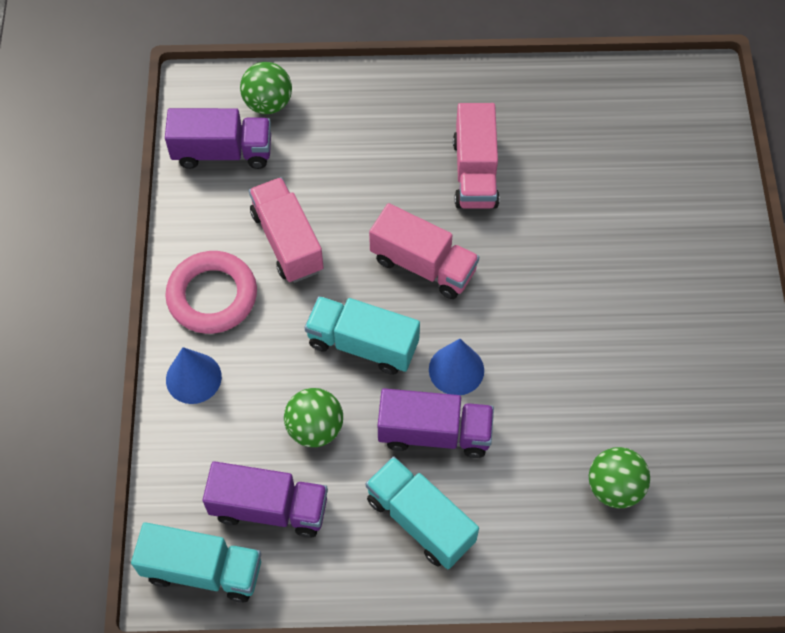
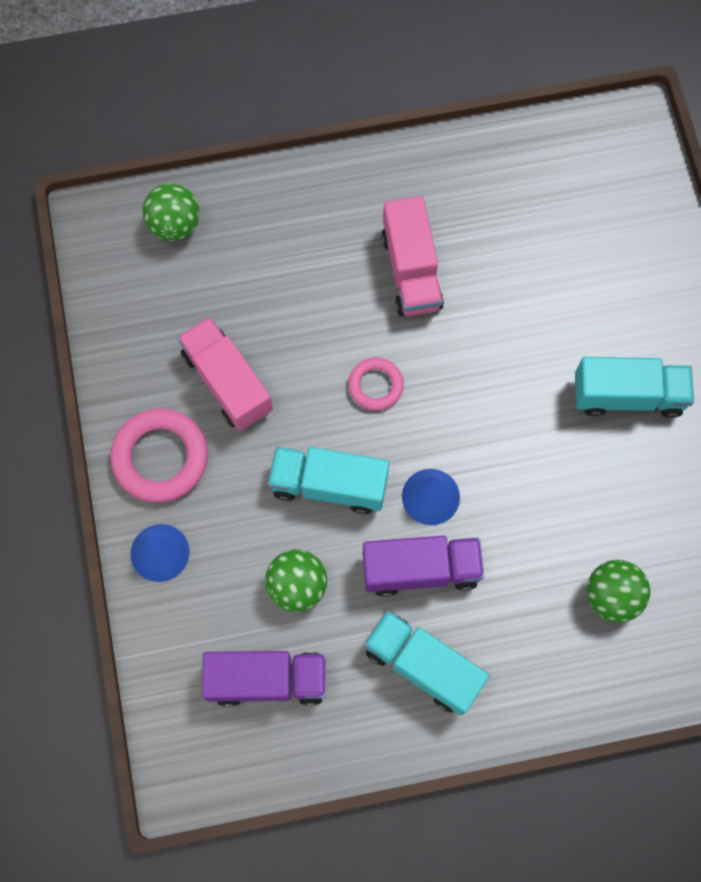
camera: 10 degrees left, 10 degrees up
turquoise truck [131,522,261,603] -> turquoise truck moved to [575,357,694,418]
purple truck [165,108,271,169] -> none
pink truck [369,203,479,299] -> pink ring [348,357,404,410]

